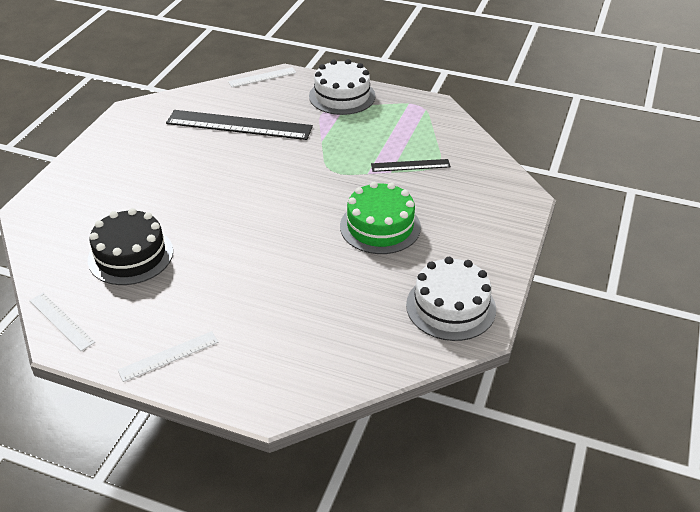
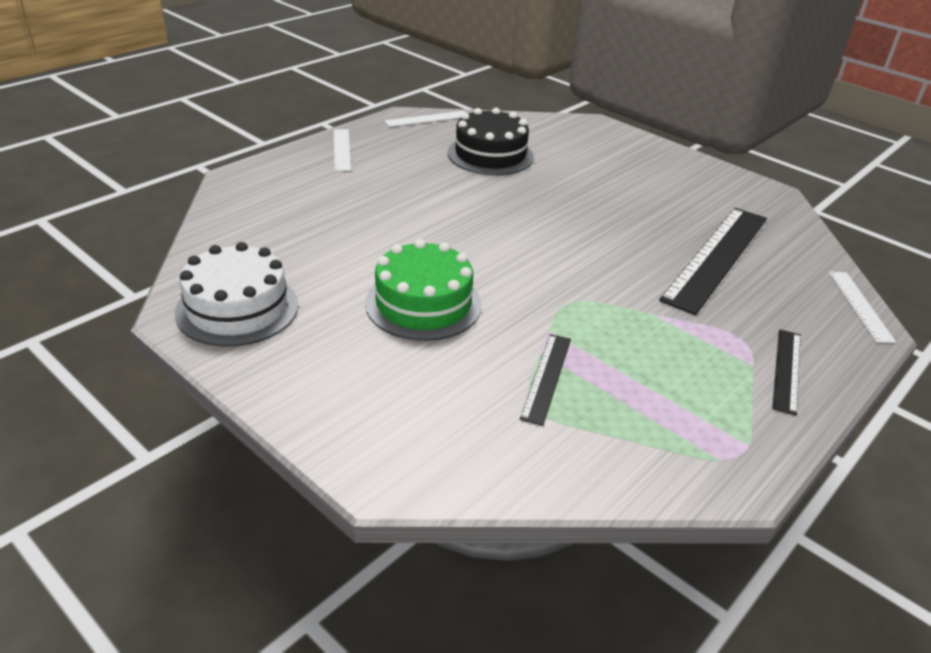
camera: 110 degrees right, 5 degrees down
white cake [309,59,376,115] -> black ruler [772,329,801,415]

